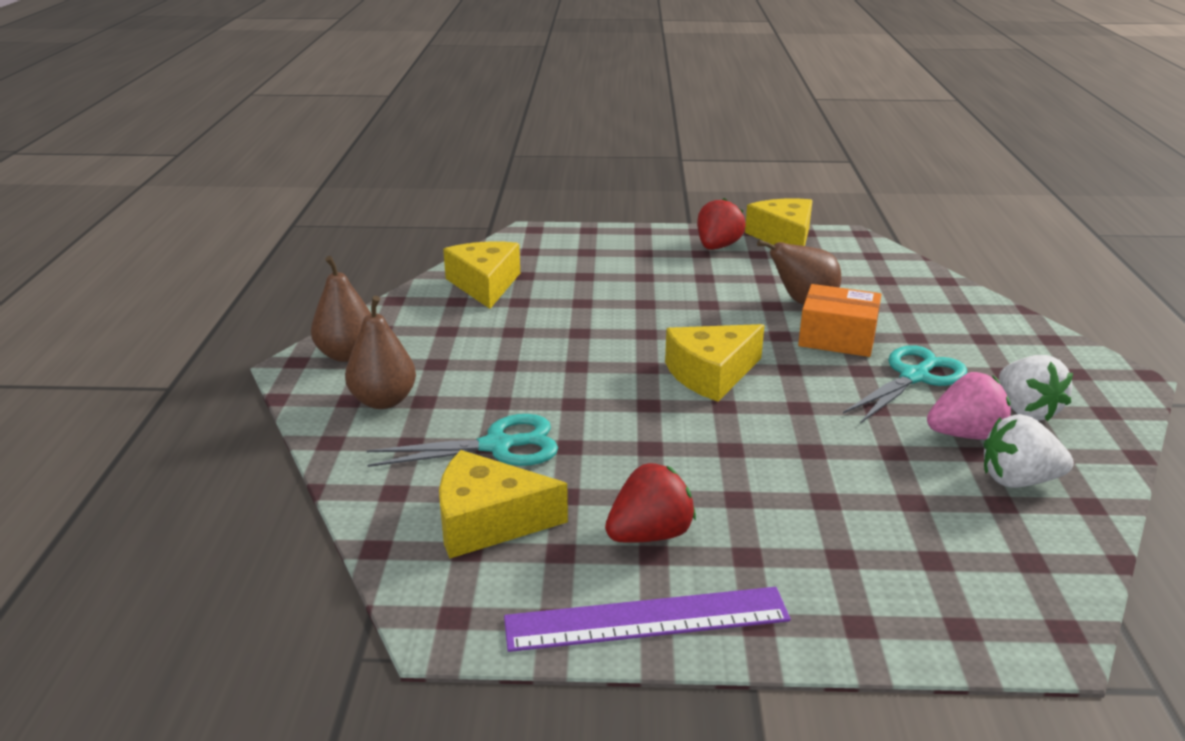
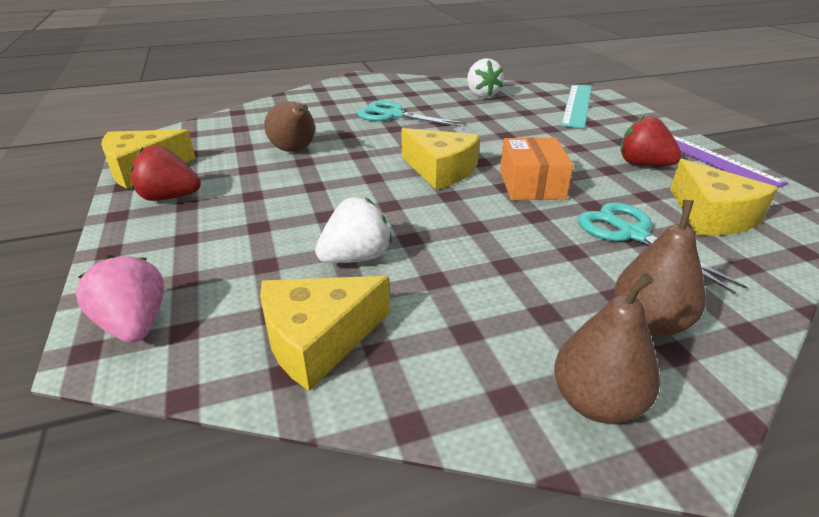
camera: 110 degrees left, 5 degrees up
orange box [798,284,881,357] -> orange box moved to [500,137,573,200]
pink strawberry [927,372,1011,440] -> pink strawberry moved to [75,255,164,343]
white strawberry [999,355,1073,421] -> white strawberry moved to [315,197,392,263]
none -> turquoise ruler [561,85,592,129]

